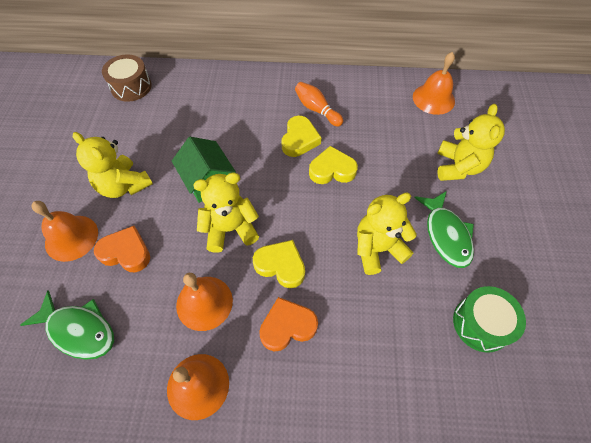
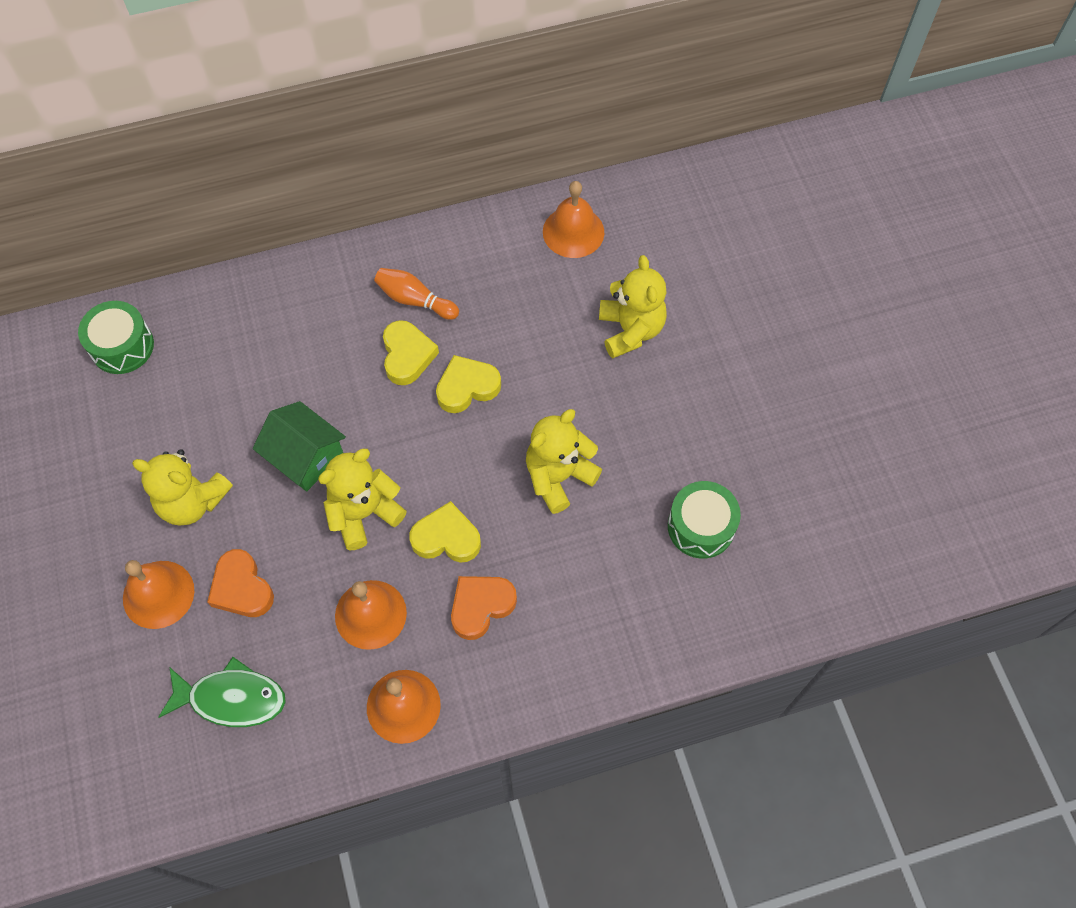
camera: 20 degrees left, 5 degrees up
orange heart [94,226,150,272] -> orange heart turned 120 degrees counterclockwise [207,549,274,617]
brown drum [102,54,152,102] -> green drum [78,301,154,374]
green fish [414,191,474,268] -> none

